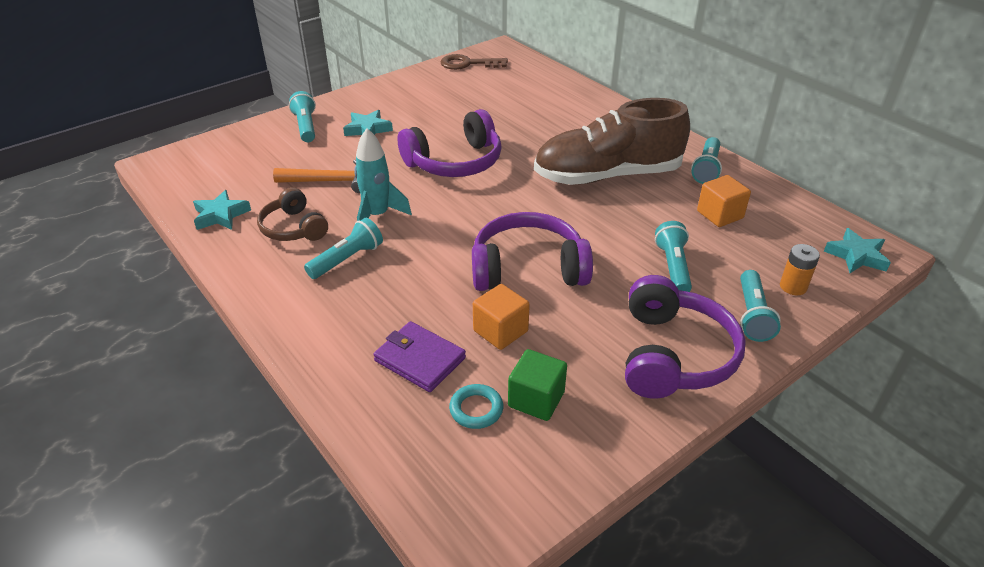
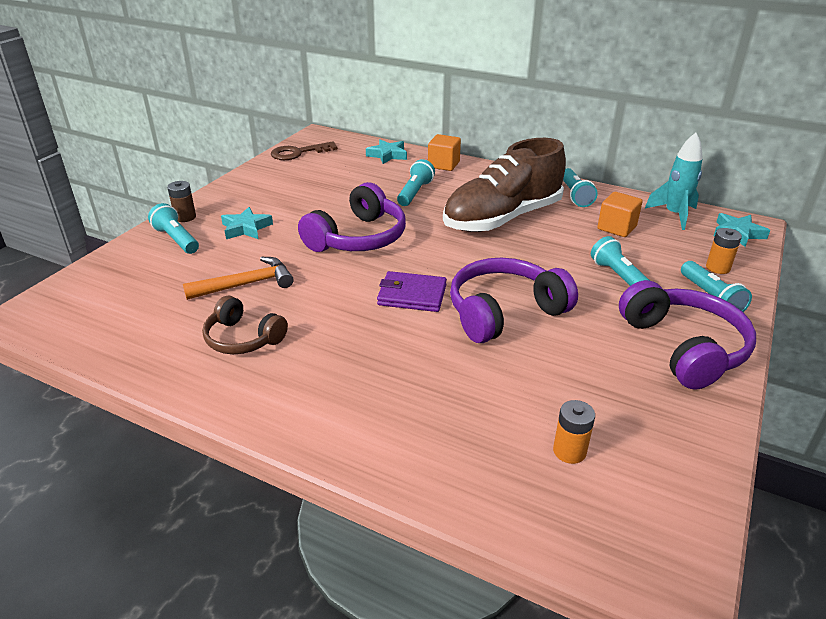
camera: 25 degrees left, 5 degrees down
turquoise star [193,190,251,230] -> turquoise star moved to [366,139,407,164]
turquoise flashlight [304,218,383,279] -> turquoise flashlight moved to [397,159,435,206]
turquoise rocket [354,128,412,221] -> turquoise rocket moved to [645,133,702,230]
purple wallet [373,321,466,392] -> purple wallet moved to [377,271,447,312]
turquoise ring [449,384,503,429] -> orange battery [553,400,595,464]
orange cube [473,284,530,350] -> orange cube moved to [428,134,461,171]
green cube [508,349,567,421] -> none
none -> brown battery [167,181,196,222]

